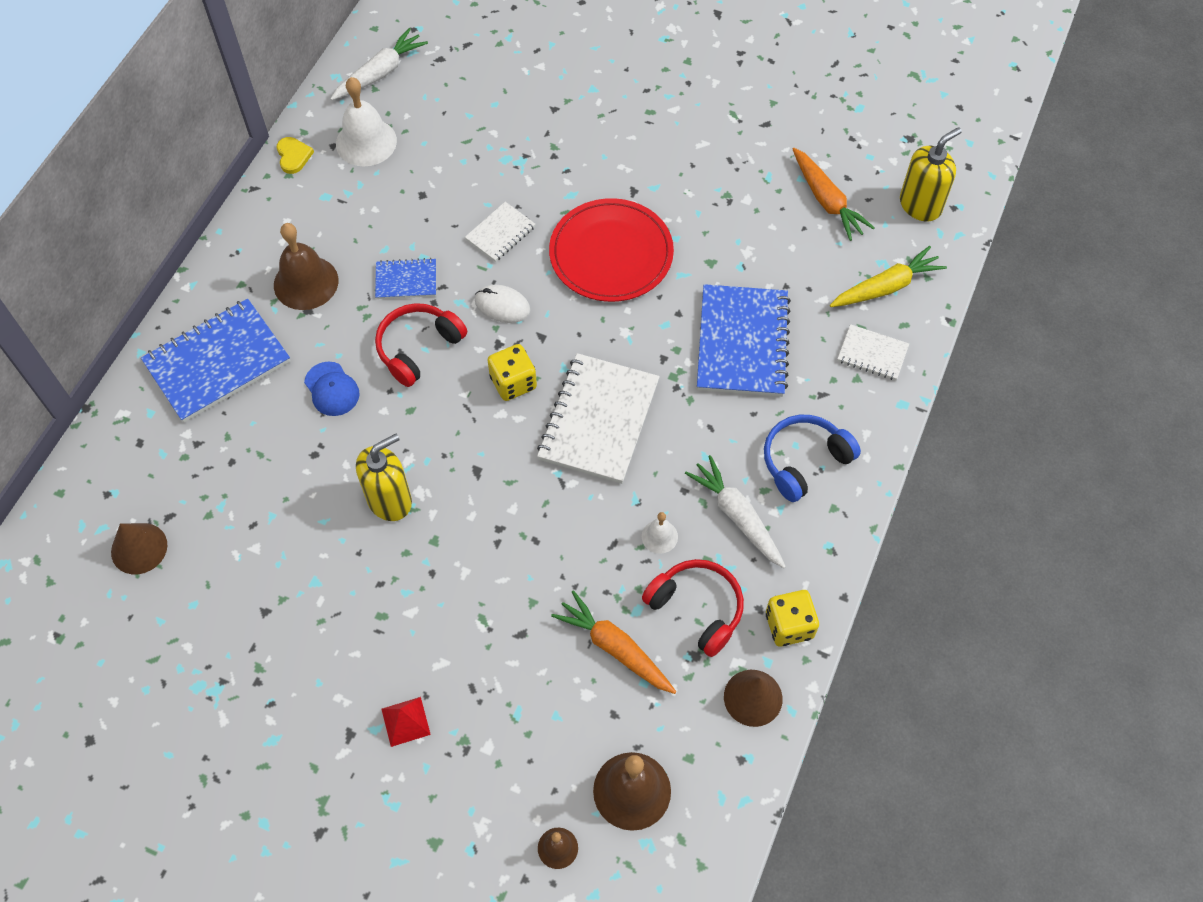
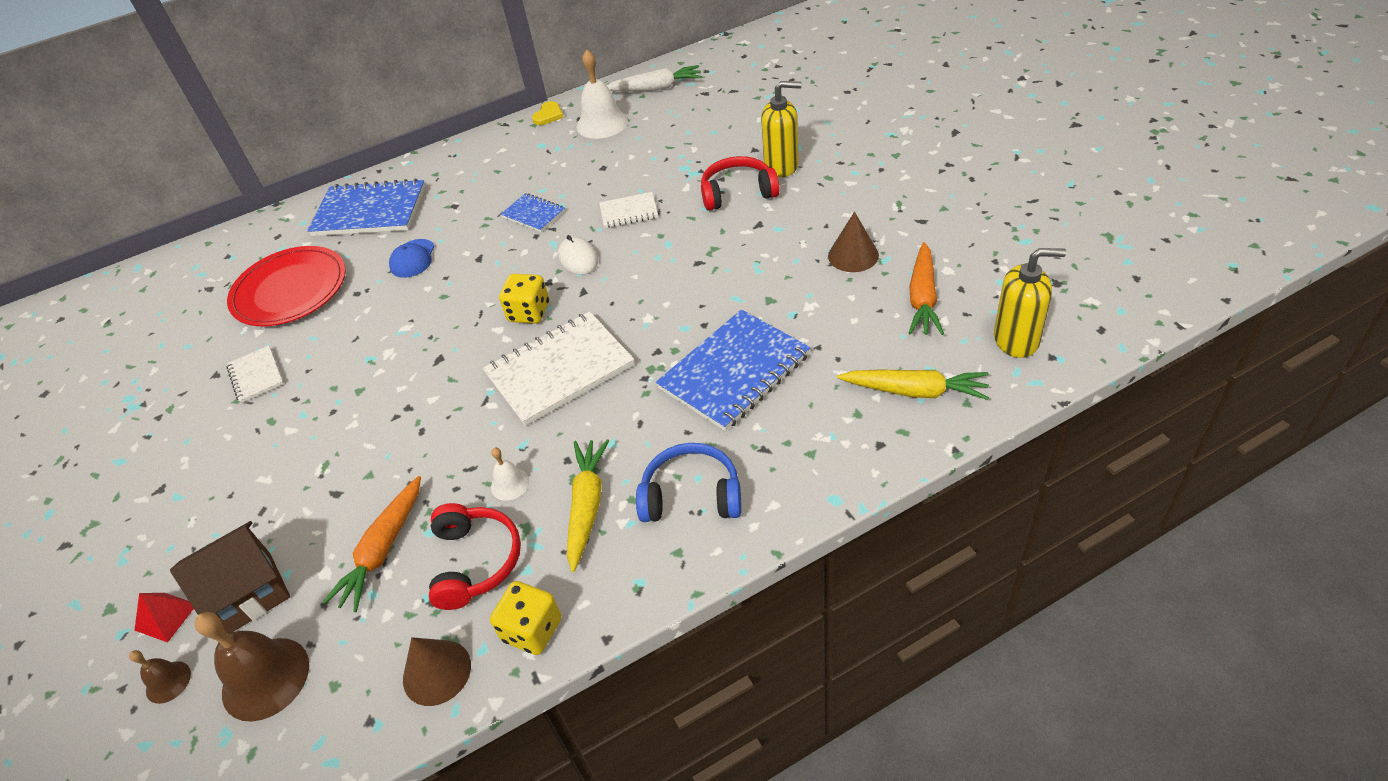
camera: 45 degrees right, 15 degrees down
brown cone [111,523,167,574] -> brown cone moved to [828,212,879,272]
brown bell [274,223,338,310] -> none
yellow soap dispenser [356,433,412,521] -> yellow soap dispenser moved to [761,81,802,177]
red headphones [375,303,467,387] -> red headphones moved to [701,156,779,211]
red pyramid [381,697,431,747] -> red pyramid moved to [135,593,194,643]
red plate [549,198,674,302] -> red plate moved to [227,246,346,326]
orange carrot [551,590,676,694] -> orange carrot turned 150 degrees counterclockwise [322,476,421,612]
white carrot [685,455,786,568] -> yellow carrot [567,439,609,572]
white notebook [837,324,909,380] -> white notebook moved to [226,345,284,403]
none -> brown house [170,521,290,634]

